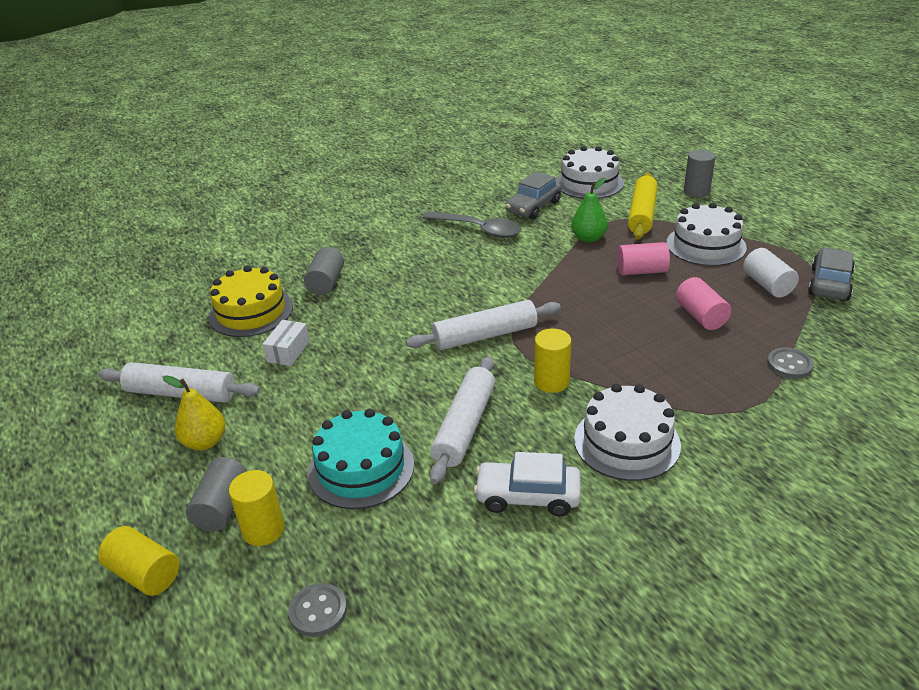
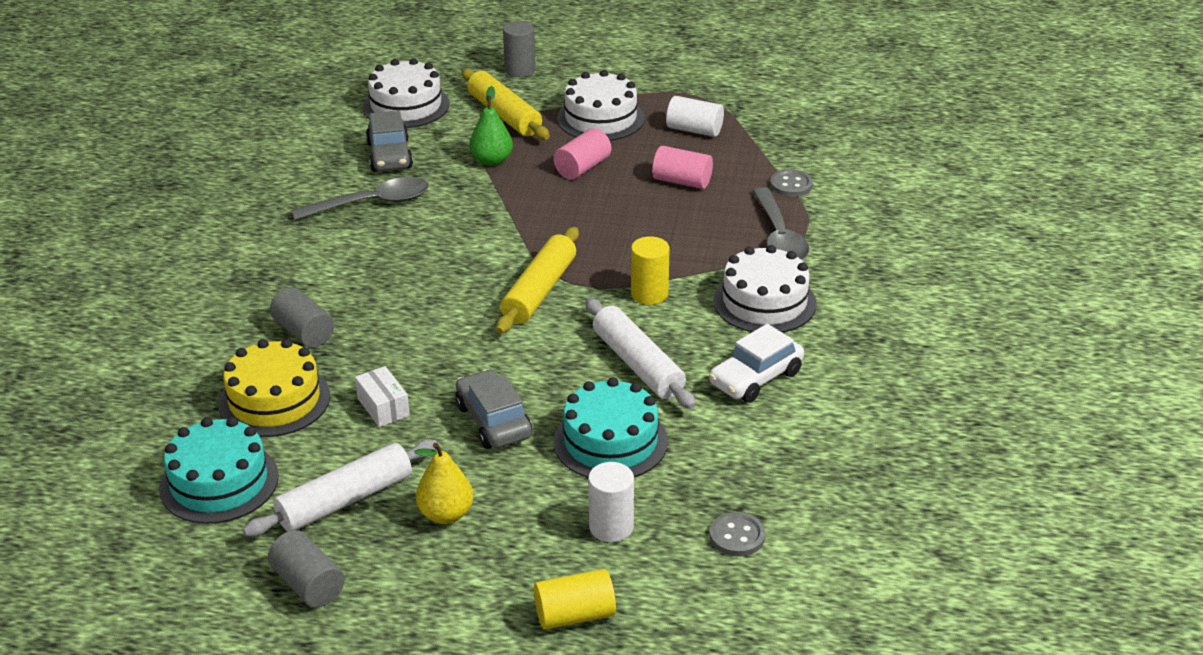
camera: 50 degrees left, 0 degrees up
grey cylinder [186,457,247,531] -> grey cylinder moved to [268,530,345,608]
yellow cylinder [229,470,284,546] -> white cylinder [588,462,634,542]
white rolling pin [406,300,561,350] -> yellow rolling pin [496,227,579,334]
grey car [808,248,855,301] -> grey car moved to [455,369,532,449]
none -> turquoise cake [159,417,279,524]
none -> grey spoon [753,187,809,260]

